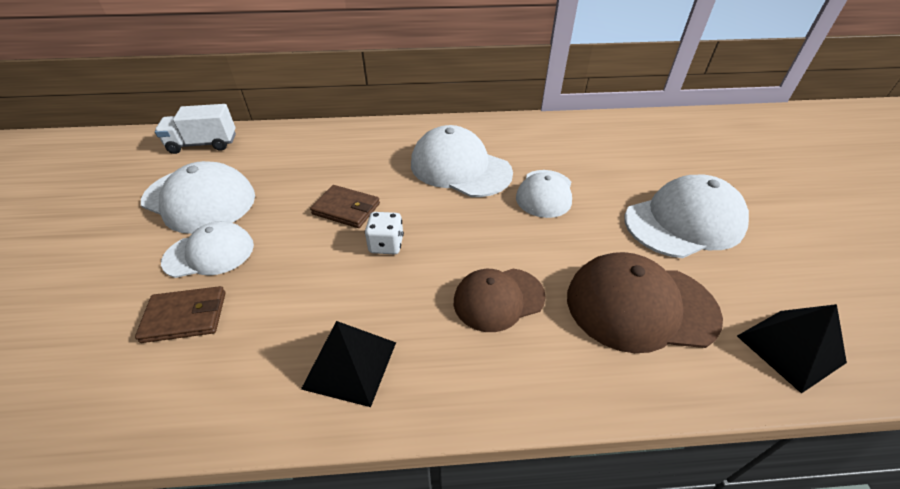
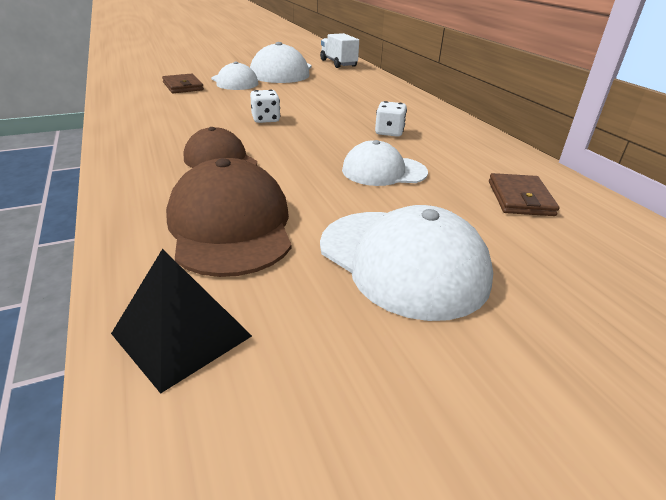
camera: 70 degrees right, 10 degrees down
black pyramid [301,321,396,407] -> none
brown wallet [310,185,380,228] -> brown wallet moved to [489,173,559,216]
white cap [411,125,513,197] -> white dice [375,101,407,137]

